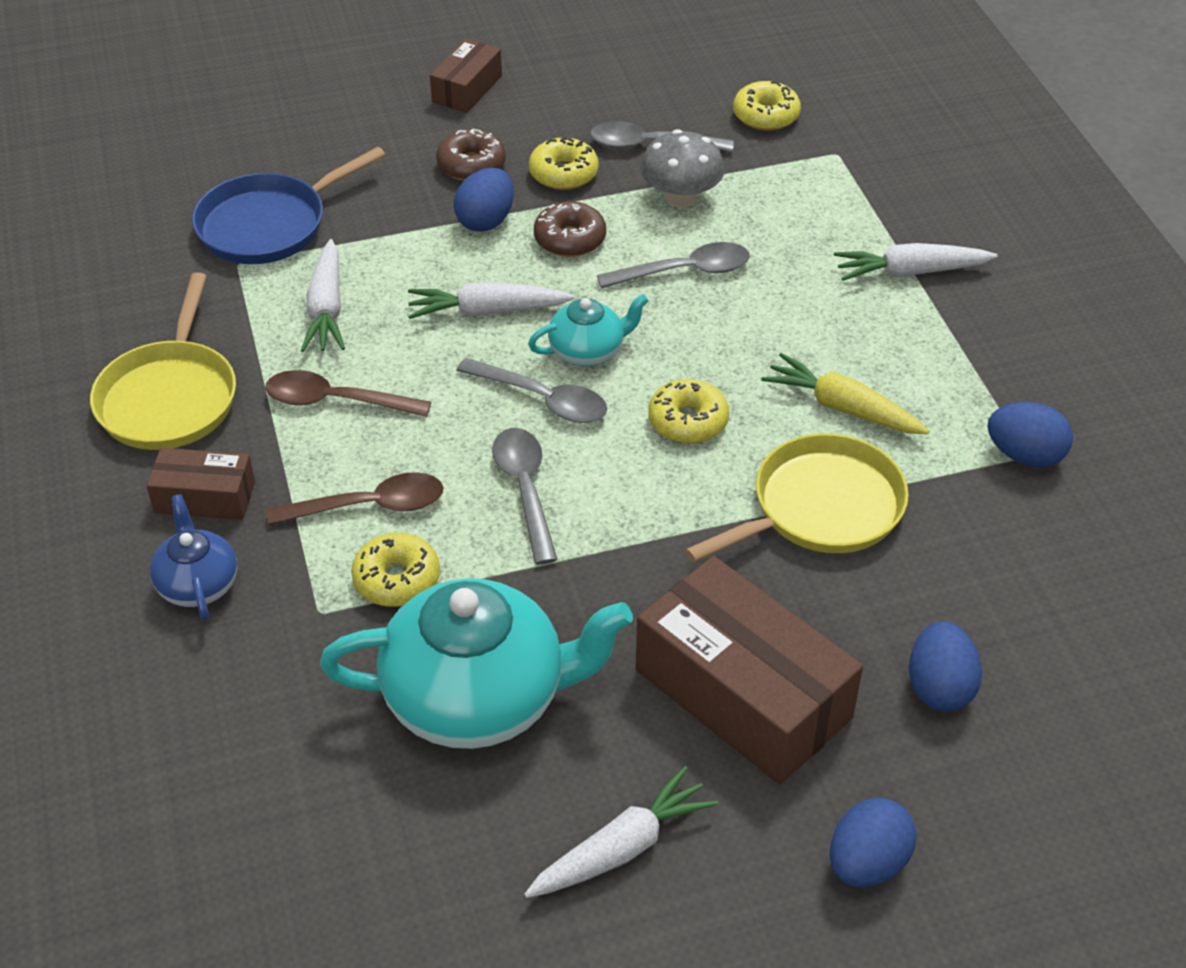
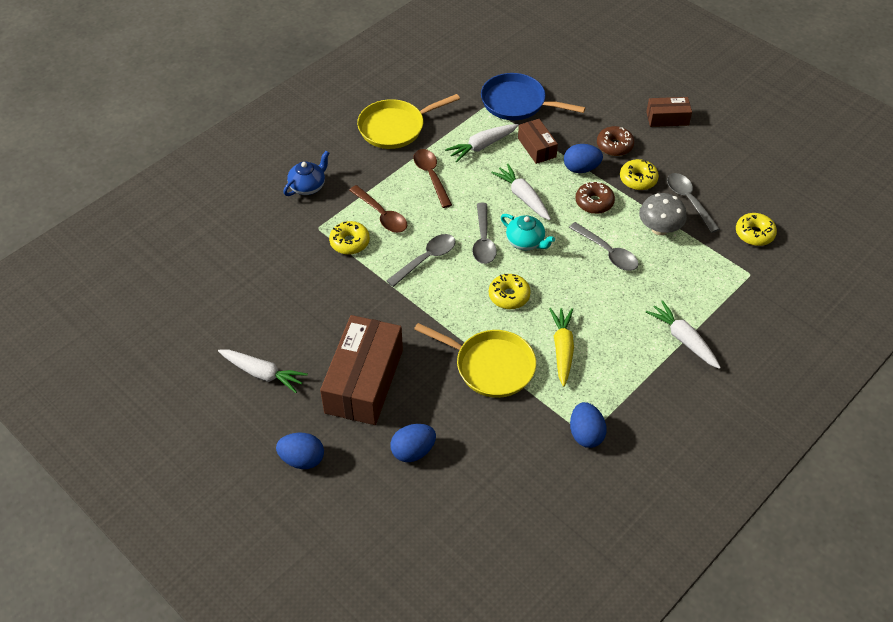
camera: 60 degrees right, 5 degrees up
brown box [146,448,255,520] -> brown box moved to [518,119,558,164]
turquoise teapot [320,578,633,749] -> none

